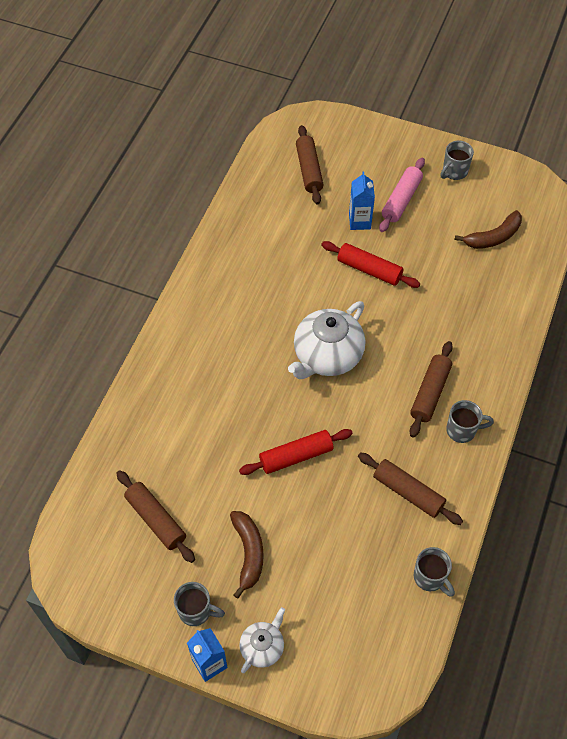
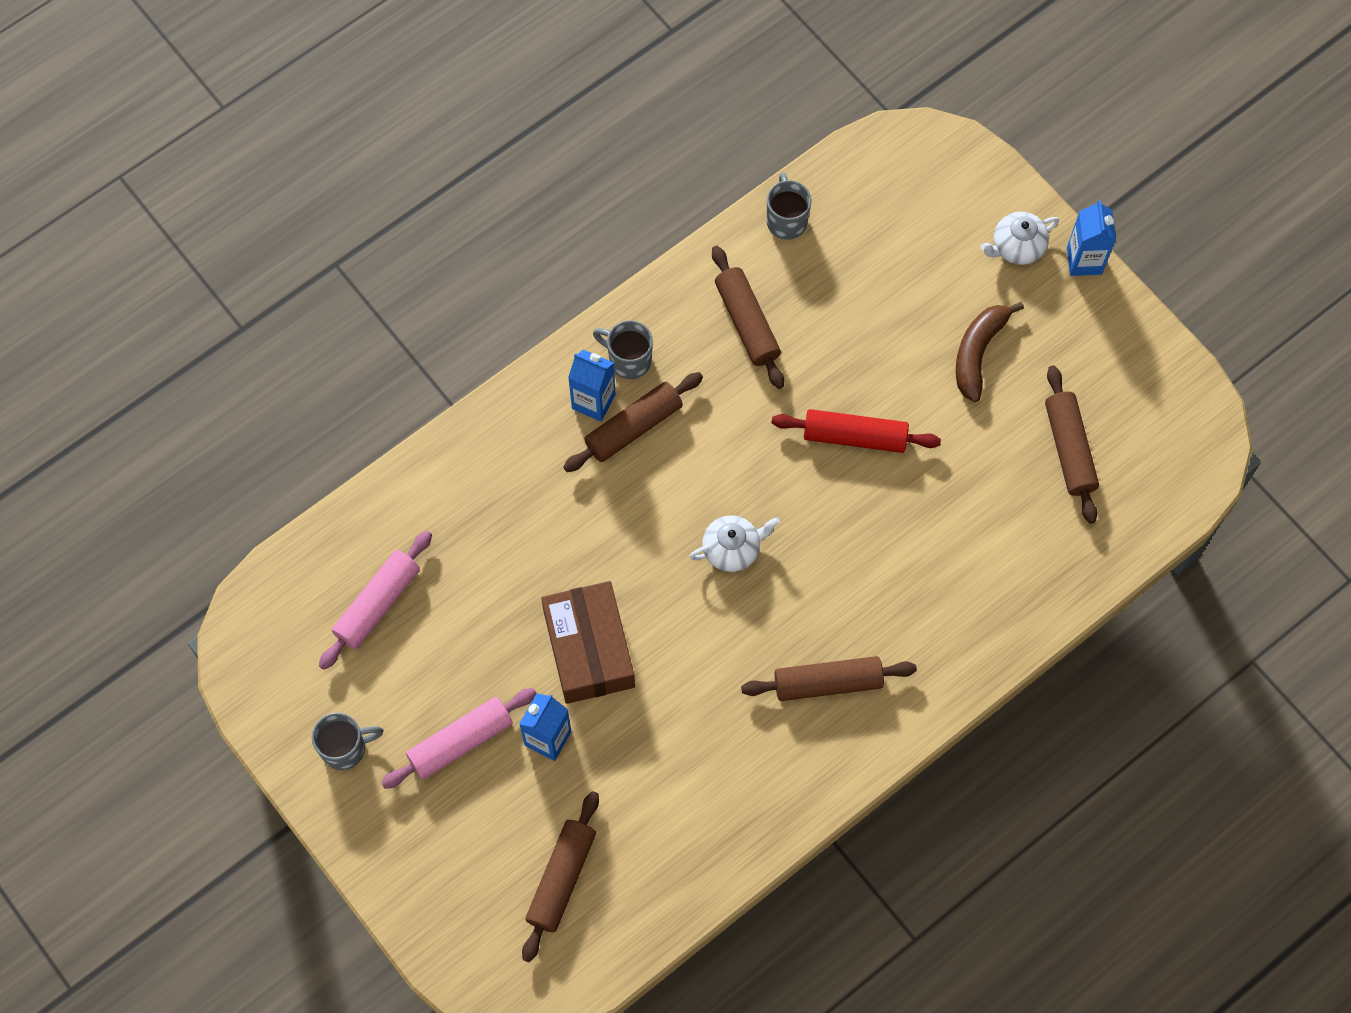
camera: 150 degrees left, 10 degrees up
grey mug [174,582,225,626] -> none
white teapot [288,301,366,379] -> white teapot [689,515,780,572], size x0.54
red rolling pin [321,241,420,288] -> brown box [541,581,635,704]
brown banana [455,210,522,249] -> pink rolling pin [319,531,432,670]
none -> blue carton [568,350,616,422]
none -> brown rolling pin [741,656,917,701]

